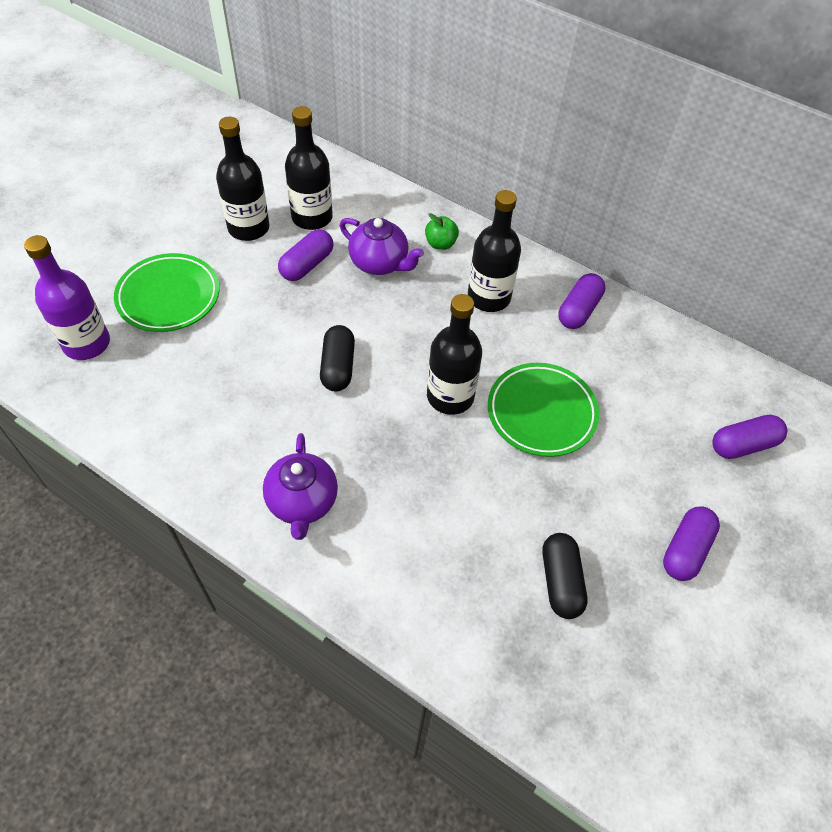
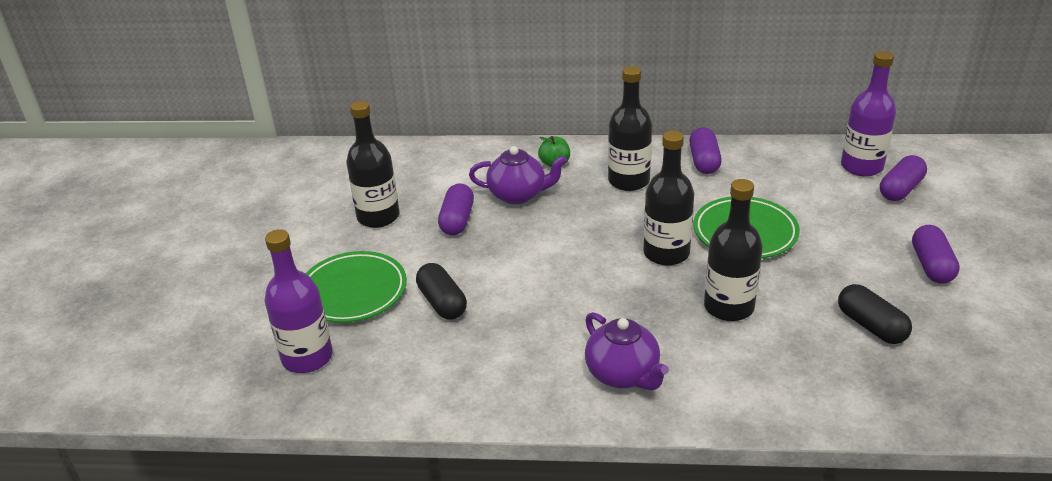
camera: 25 degrees left, 20 degrees down
black bottle [285,106,333,230] -> black bottle moved to [704,179,763,321]
black capsule [320,325,355,391] -> black capsule moved to [416,263,467,320]
none -> purple bottle [841,51,896,176]

